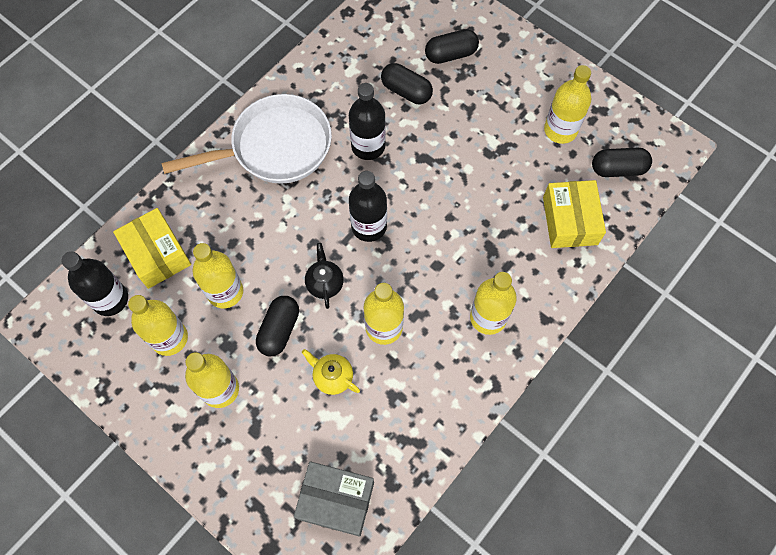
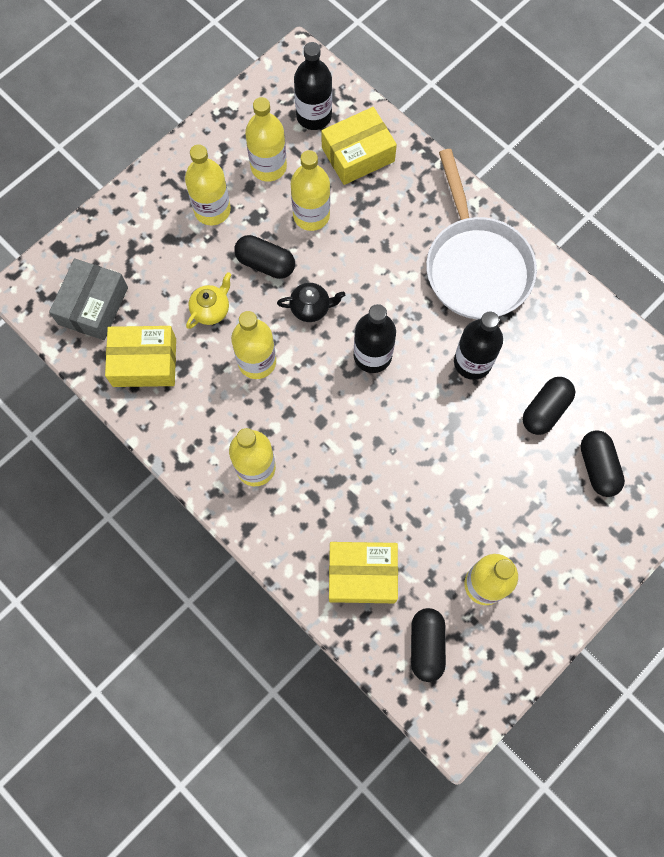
camera: 95 degrees right, 5 degrees up
none -> yellow box [105,326,176,387]

